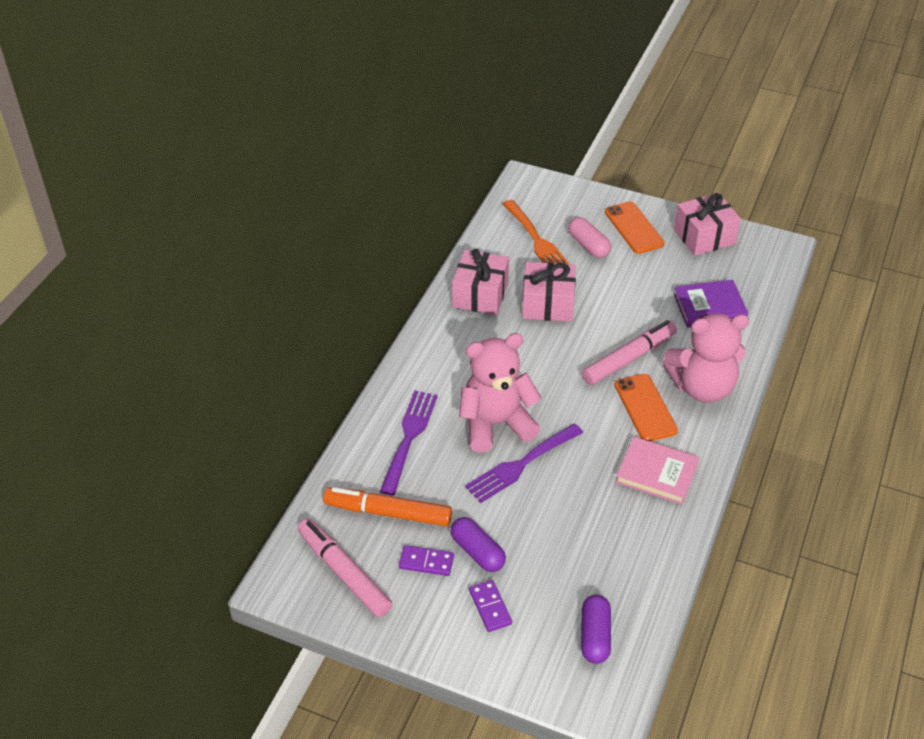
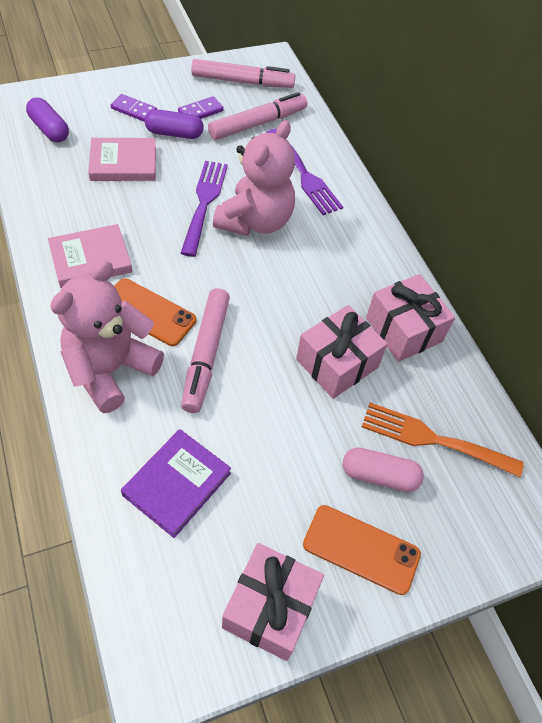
camera: 130 degrees right, 10 degrees up
orange marker [323,487,452,526] -> pink marker [208,92,307,140]
none -> pink book [88,138,156,181]

